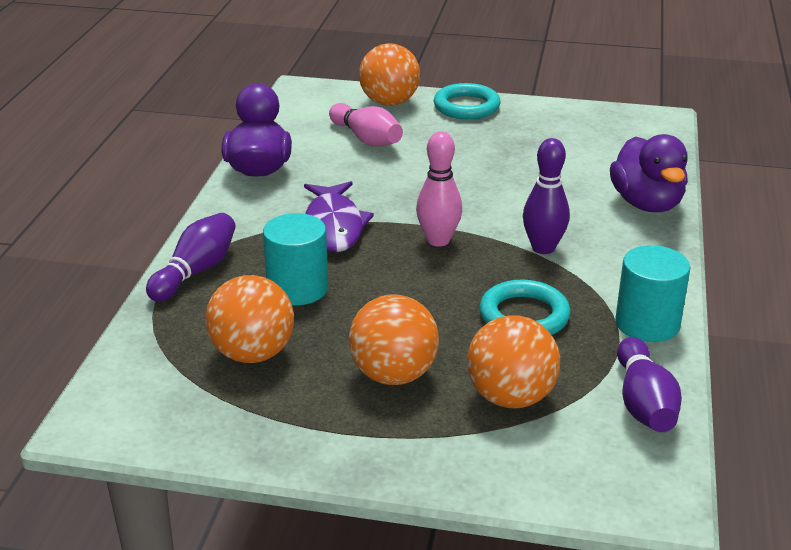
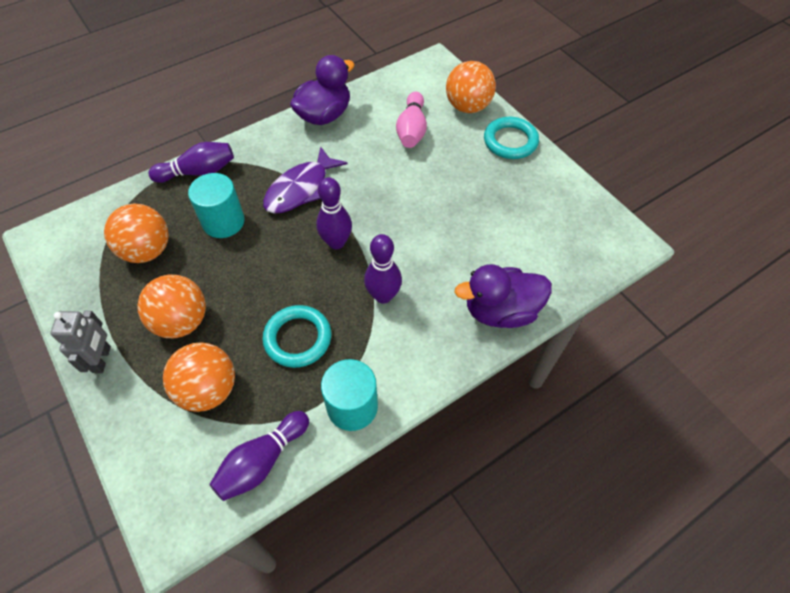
camera: 45 degrees right, 25 degrees up
pink bowling pin [416,131,462,247] -> purple bowling pin [316,177,352,249]
purple duck [610,134,688,212] -> purple duck turned 45 degrees clockwise [454,264,552,328]
none -> grey robot [50,311,111,373]

